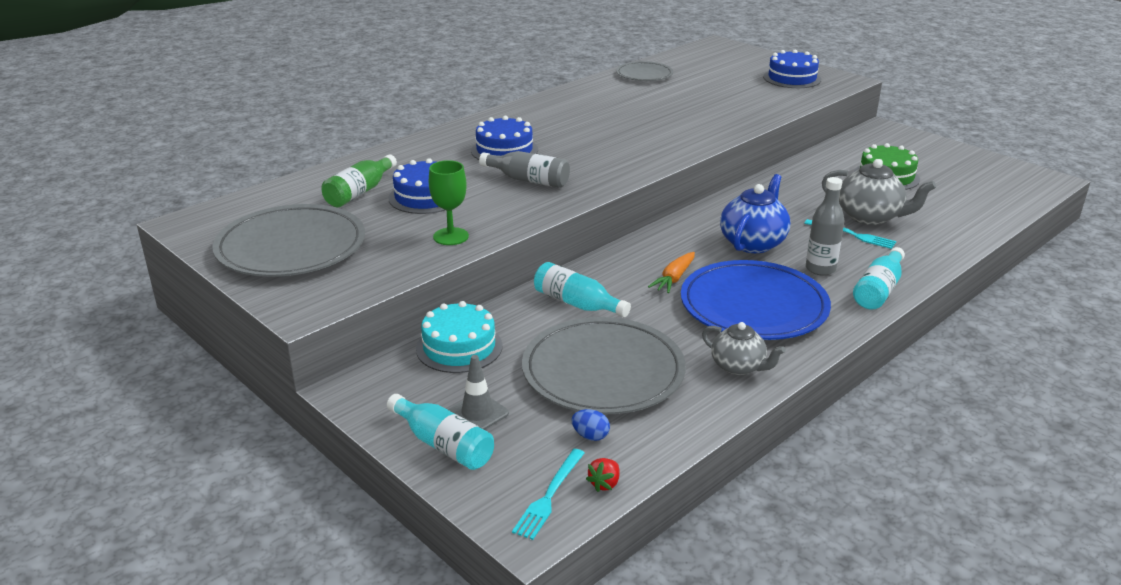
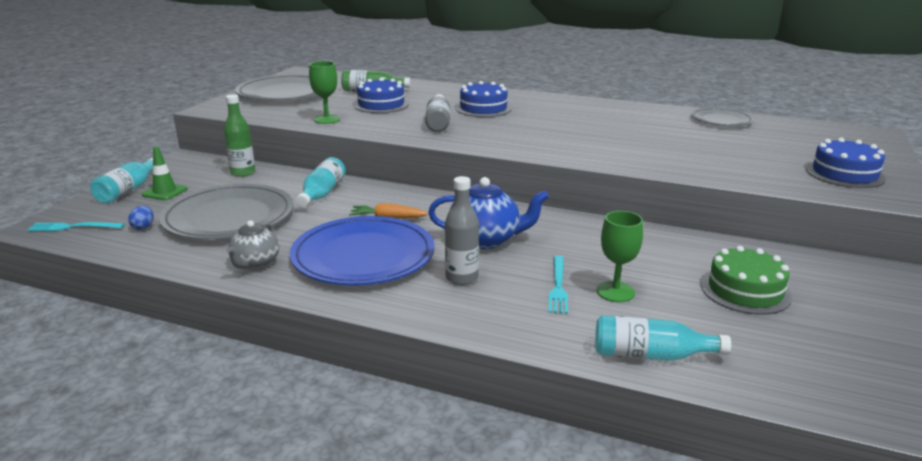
camera: 65 degrees right, 5 degrees down
turquoise cake [416,301,503,373] -> green bottle [224,94,255,177]
grey traffic cone [448,355,509,430] -> green traffic cone [142,146,187,200]
red strawberry [586,458,620,492] -> none
grey teapot [822,159,936,225] -> green goblet [596,211,643,302]
turquoise bottle [853,247,905,310] -> turquoise bottle moved to [595,315,731,361]

